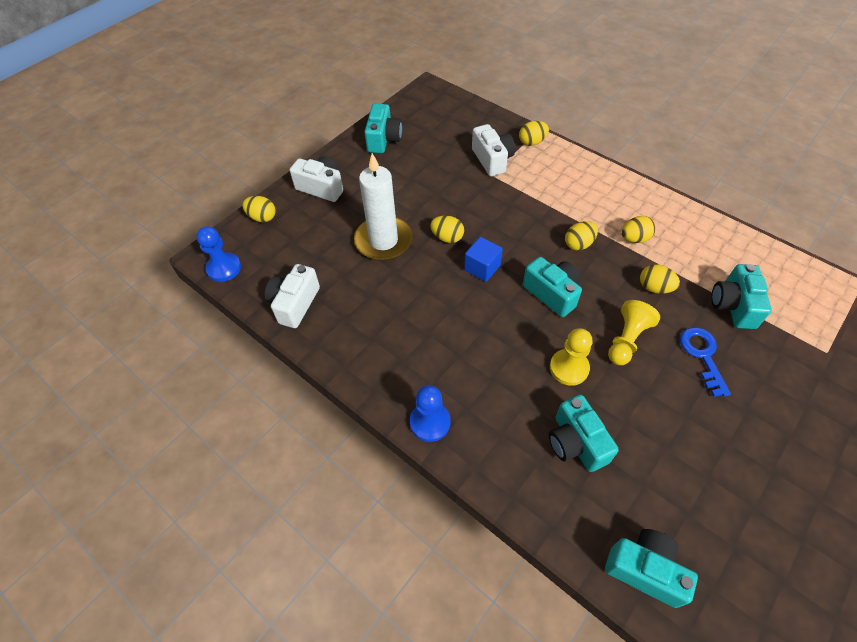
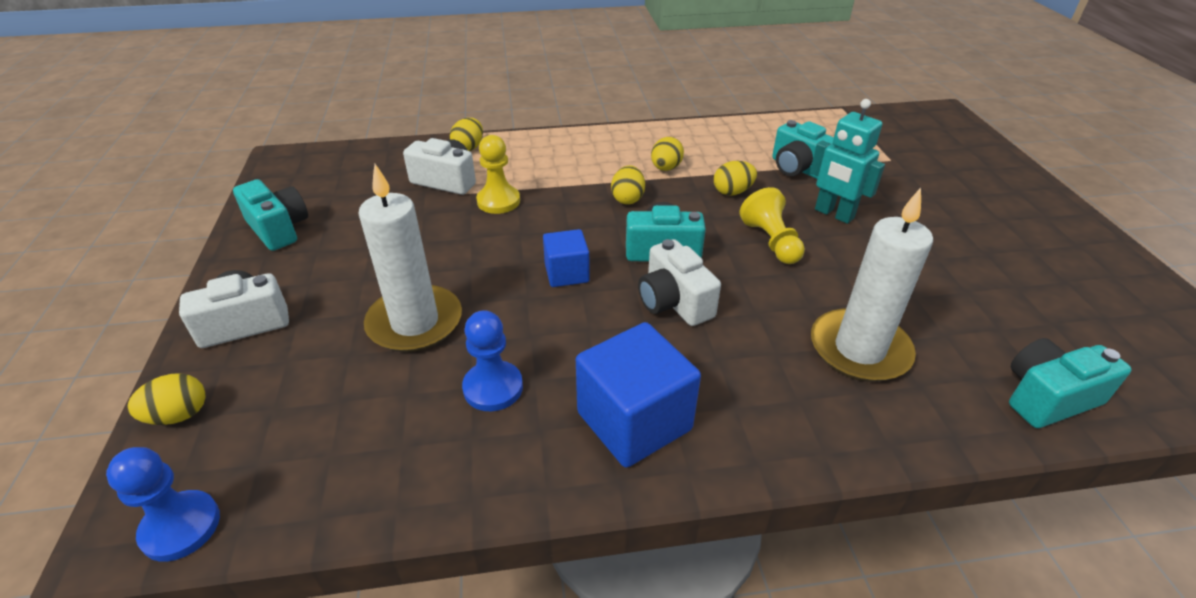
camera: 50 degrees left, 15 degrees down
white camera [265,264,320,328] -> white camera moved to [638,239,721,326]
blue pawn [410,385,450,442] -> blue pawn moved to [462,310,523,411]
yellow egg [430,216,464,243] -> none
turquoise camera [549,395,619,472] -> white candle [811,188,933,382]
yellow pawn [550,328,593,386] -> yellow pawn moved to [476,135,520,214]
blue key [680,327,731,397] -> turquoise robot [810,99,885,224]
none -> blue cube [576,322,701,468]

